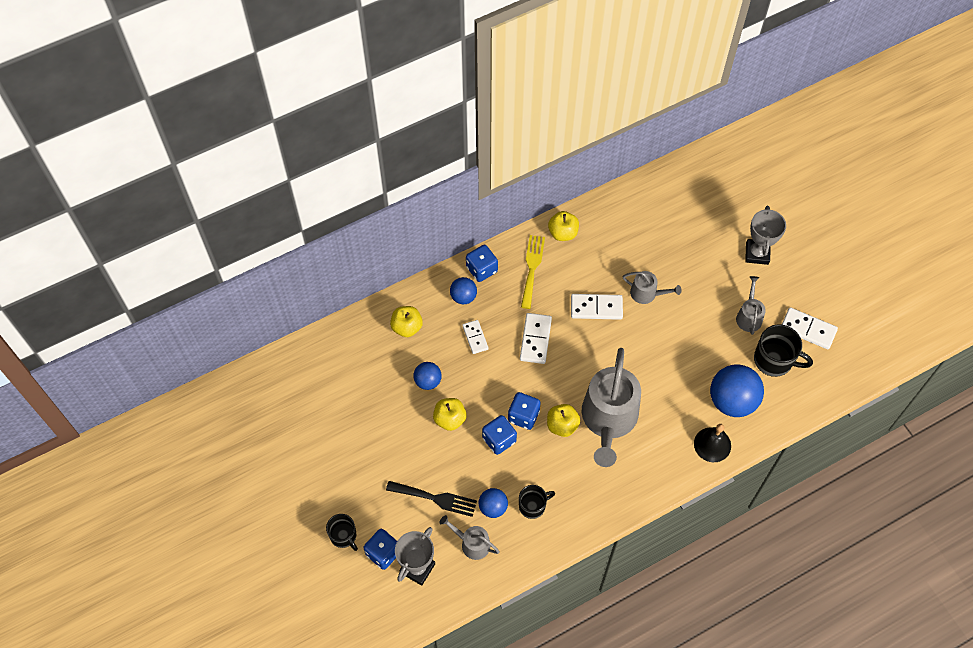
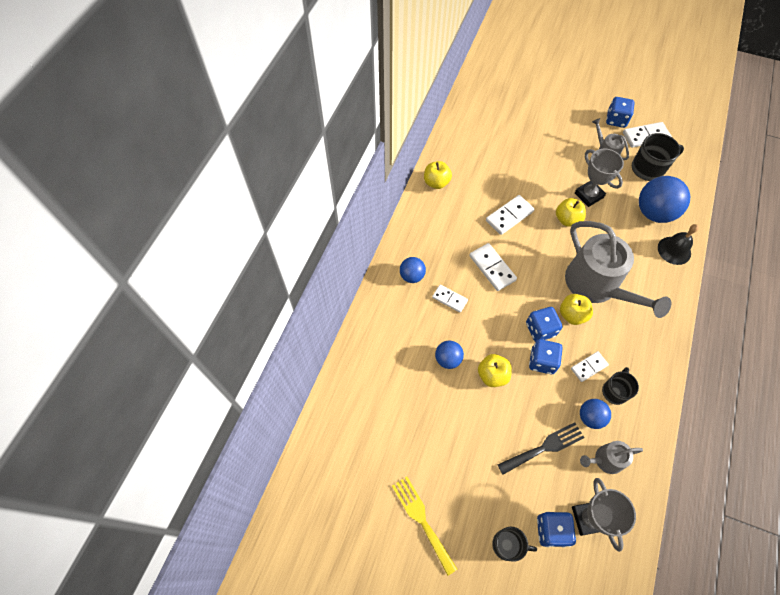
camera: 40 degrees left, 0 degrees up
yellow apple [390,306,423,337] -> yellow apple moved to [556,198,586,227]
blue dice [466,245,498,282] -> blue dice moved to [606,97,635,128]
yellow fork [521,235,545,309] -> yellow fork moved to [392,477,457,576]
grey watering can [622,271,682,304] -> none
grey trophy [745,206,786,265] -> grey trophy moved to [575,149,624,207]
none -> white domino [571,351,609,382]

